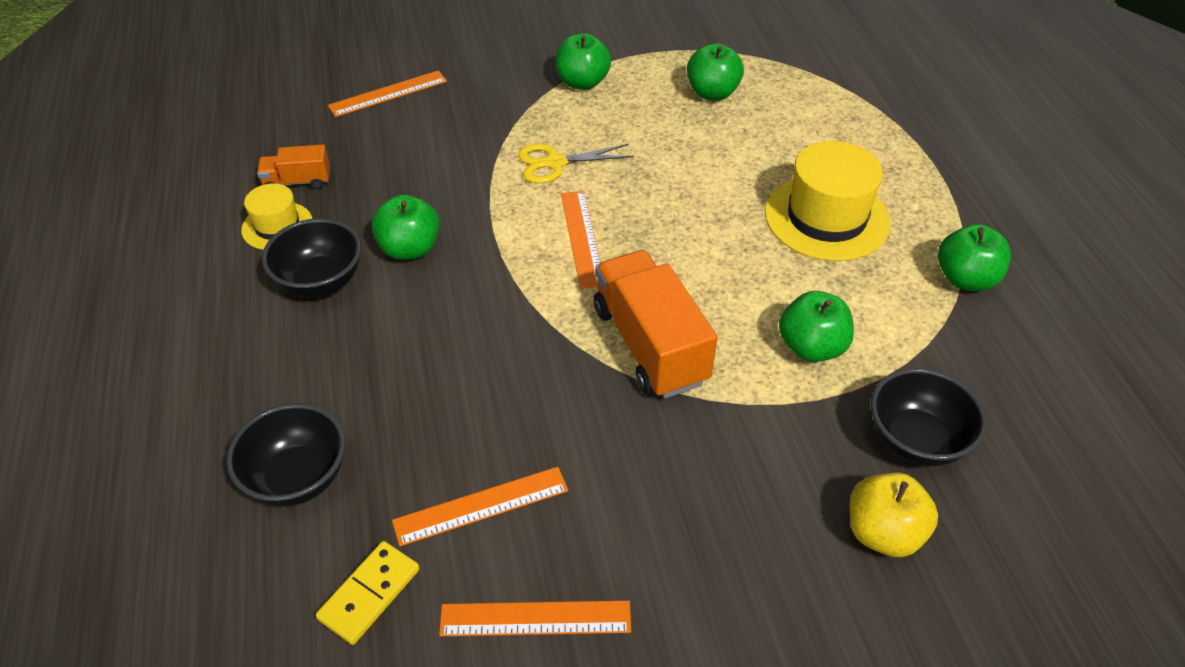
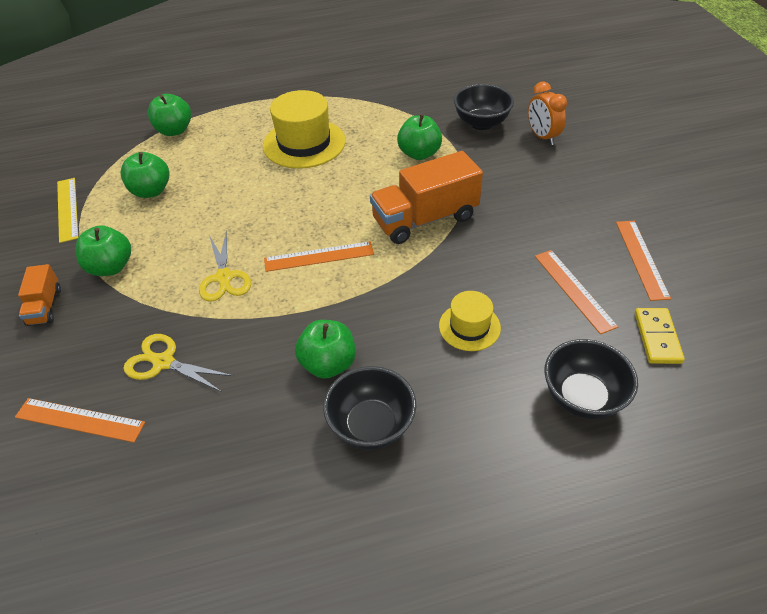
camera: 90 degrees left, 0 degrees up
yellow hat [241,183,312,250] -> yellow hat moved to [439,291,501,351]
orange truck [257,144,330,189] -> orange truck moved to [18,264,61,326]
yellow domino [316,541,420,645] -> yellow domino turned 60 degrees clockwise [635,308,685,364]
orange ruler [328,70,447,117] -> orange ruler turned 45 degrees counterclockwise [15,398,145,443]
yellow apple [850,473,938,557] -> orange clock [528,82,567,145]
green apple [938,224,1011,291] -> green apple moved to [148,94,191,136]
none -> yellow ruler [57,178,78,243]
none -> yellow scissors [123,334,234,392]

